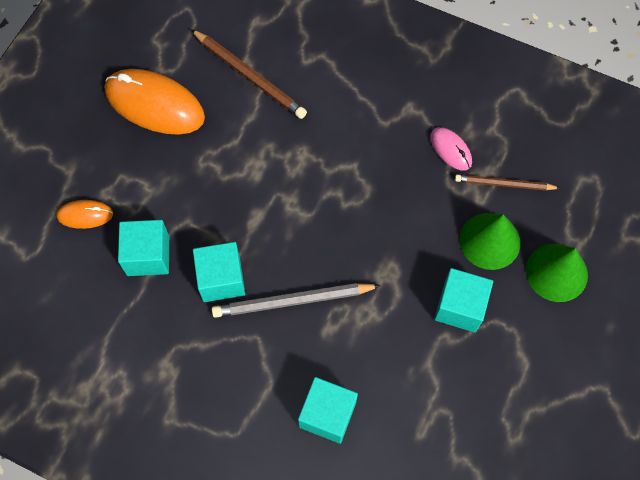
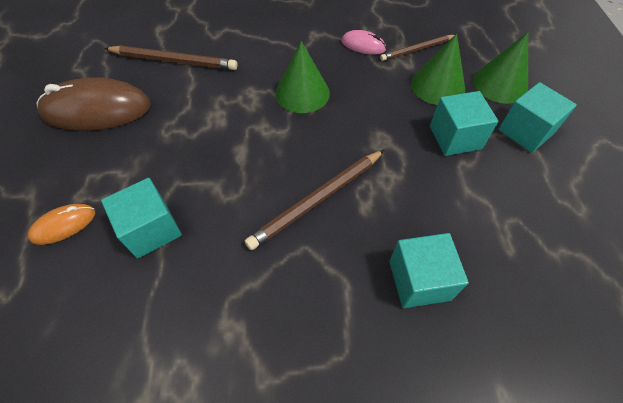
camera: 30 degrees left, 10 degrees down
orange mouse [105,69,205,135] -> brown mouse [36,78,151,131]
turquoise cube [193,242,245,302] -> turquoise cube moved to [498,82,577,153]
grey pencil [211,283,381,318] -> brown pencil [245,150,384,250]
none -> green cone [275,41,330,113]

